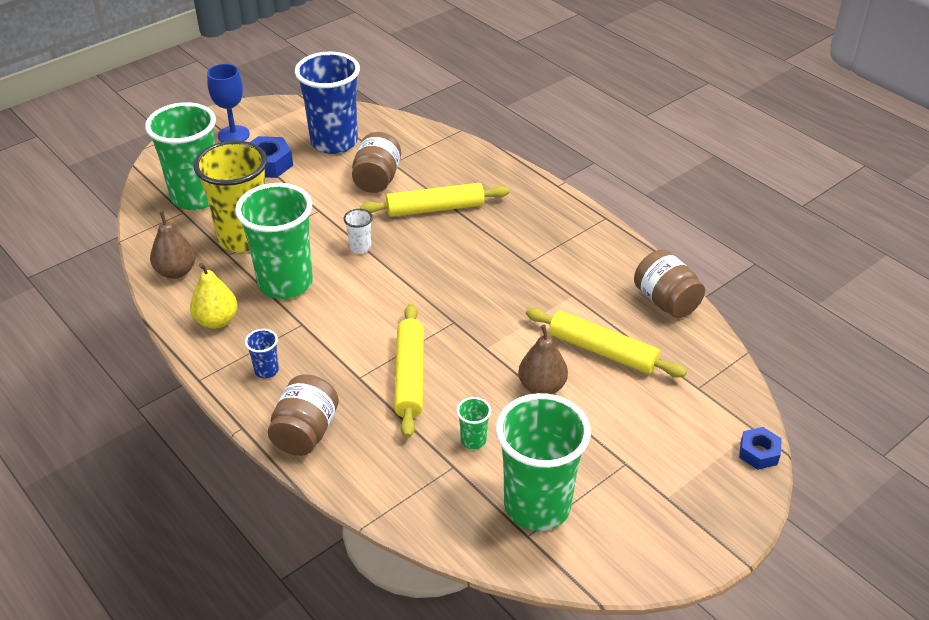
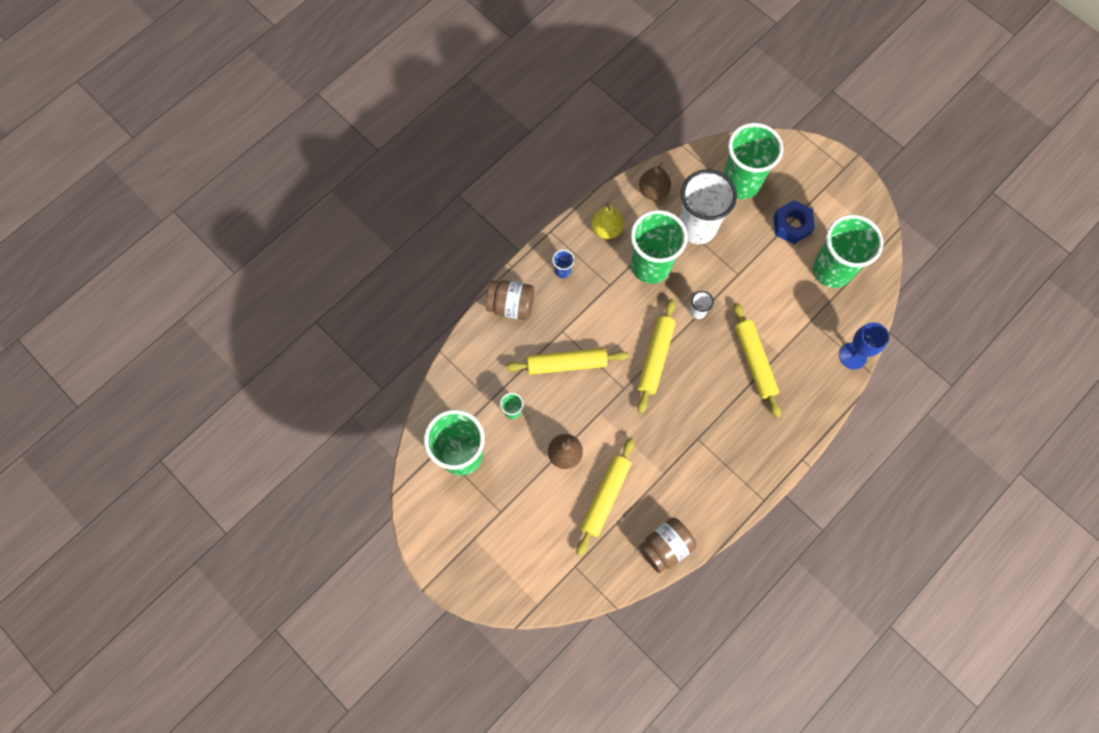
camera: 85 degrees right, 30 degrees up
yellow cup [193,140,267,253] -> white cup [679,169,737,244]
blue goblet [207,64,250,142] -> blue goblet moved to [839,322,889,369]
blue cup [295,51,360,154] -> green cup [813,215,883,288]
brown jar [352,132,401,193] -> none
blue nut [739,427,782,470] -> none
none -> yellow rolling pin [637,299,676,413]

